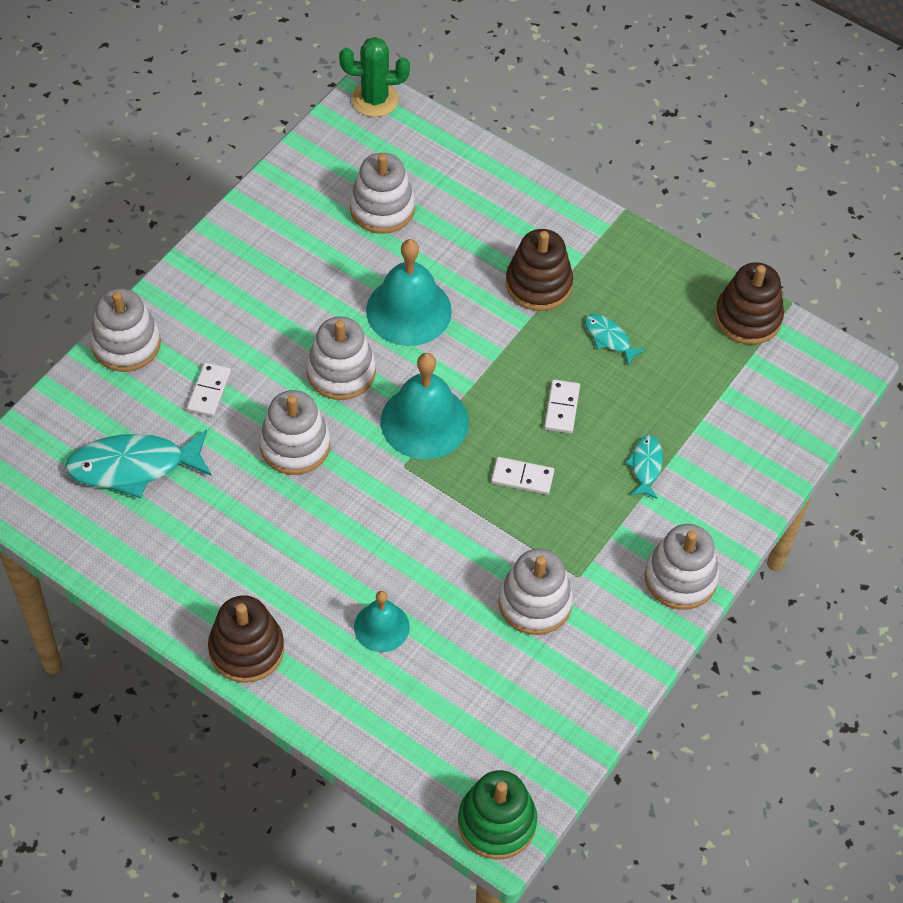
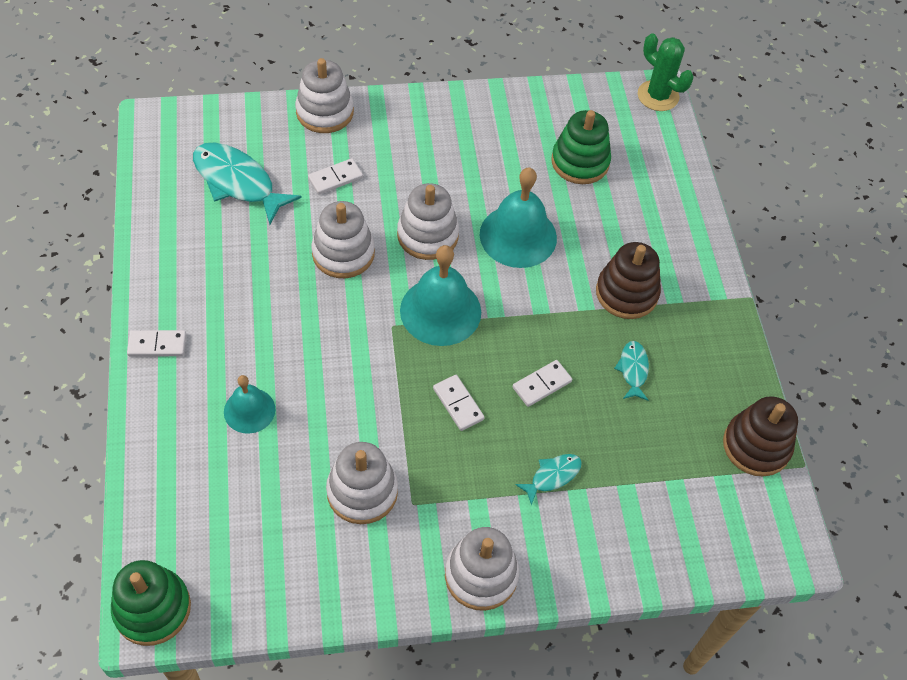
camera: 45 degrees right, 0 degrees up
brown stacking toy [208,595,284,683] -> white domino [127,330,186,356]
white stacking toy [350,153,415,234] -> green stacking toy [551,110,611,184]

